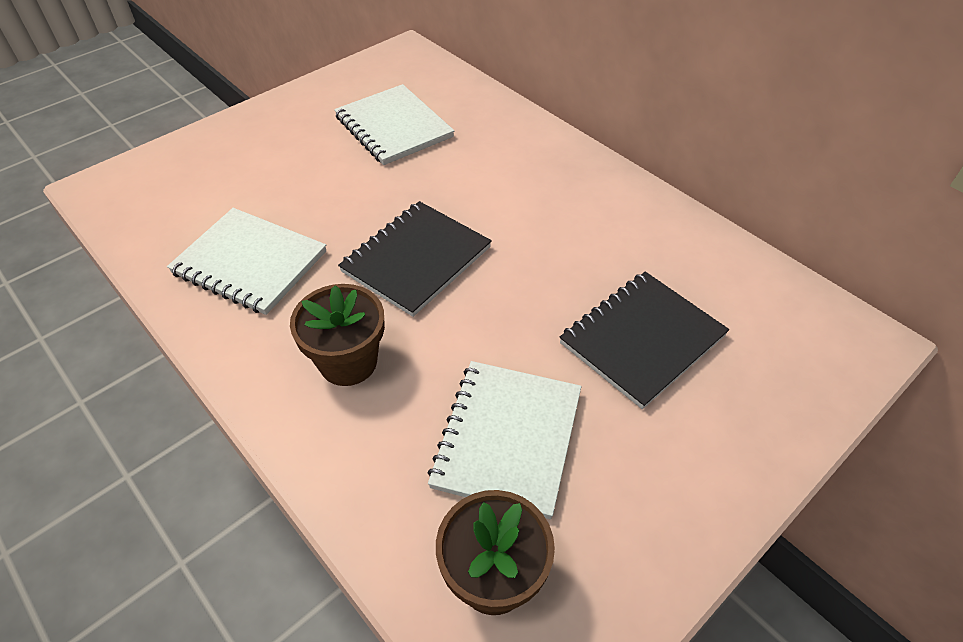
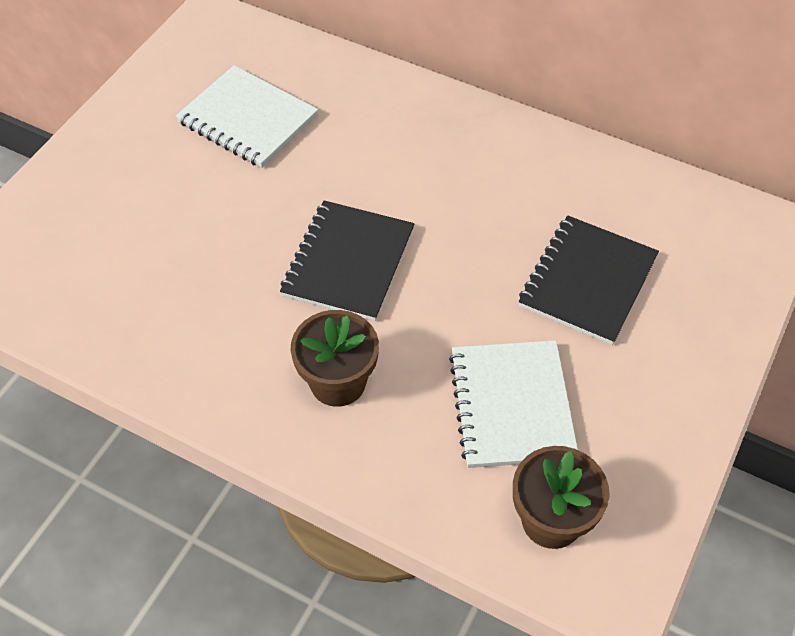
camera: 20 degrees left, 5 degrees up
white notebook [167,208,326,315] -> none

